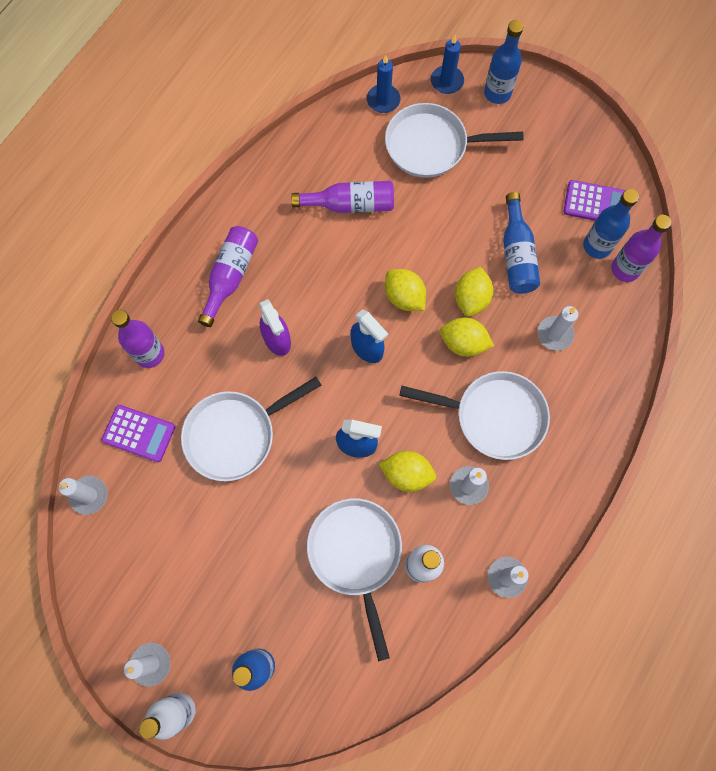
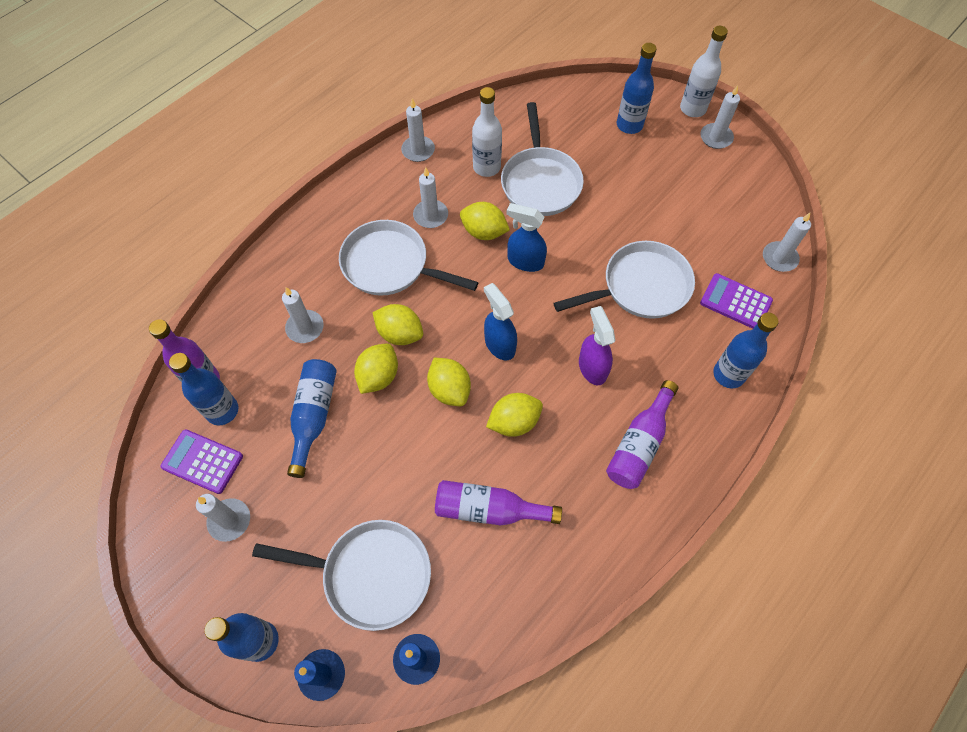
camera: 170 degrees left, 10 degrees down
purple bottle [111,310,165,368] -> blue bottle [713,313,779,388]
none -> white candle [196,494,250,542]
none -> yellow lemon [486,393,543,437]

